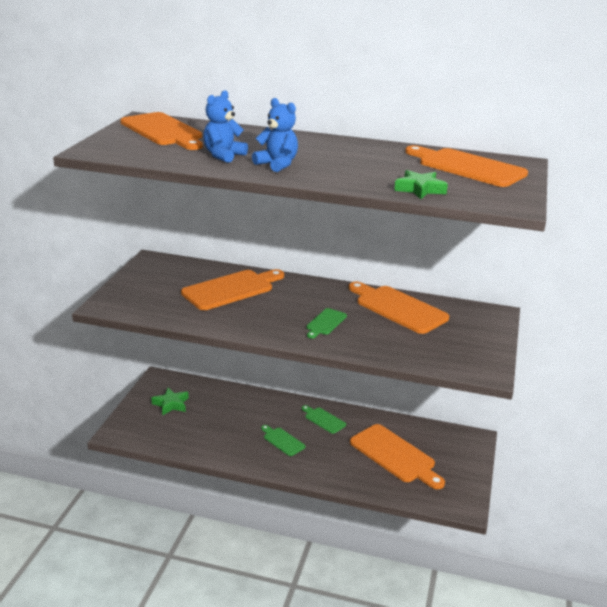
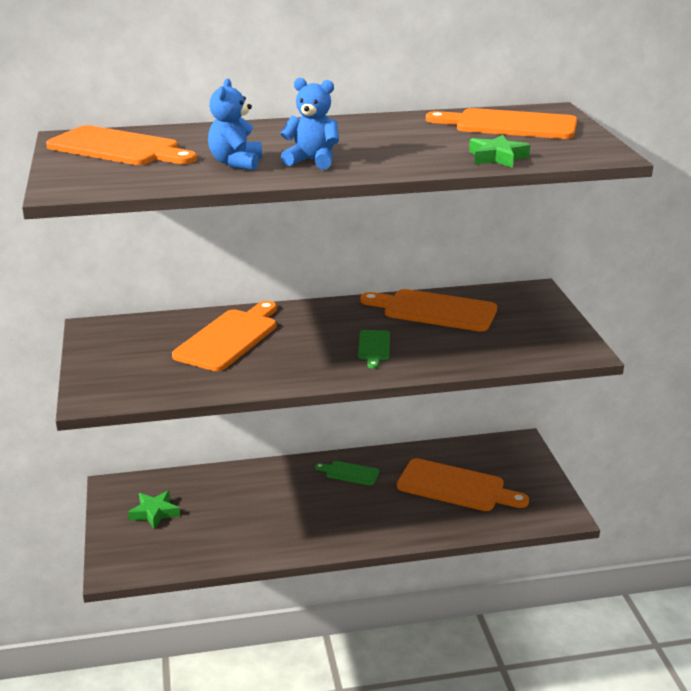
camera: 25 degrees left, 0 degrees up
green cutting board [261,425,305,456] -> none

